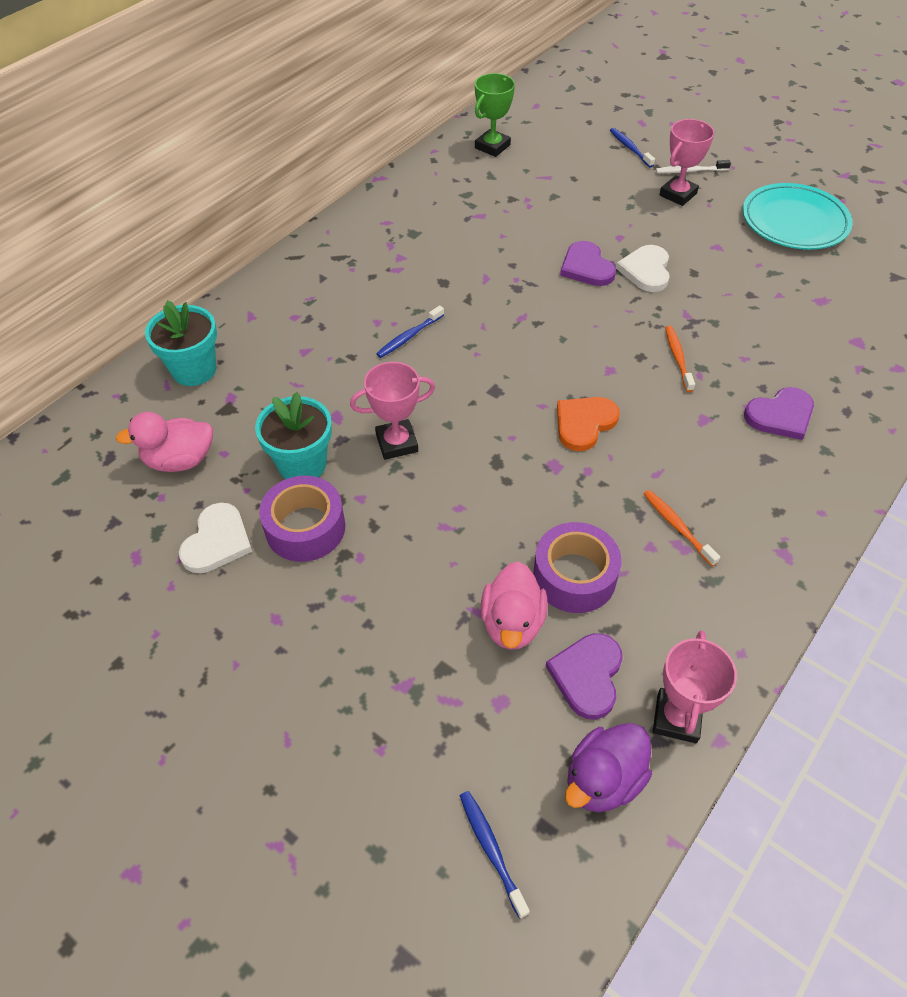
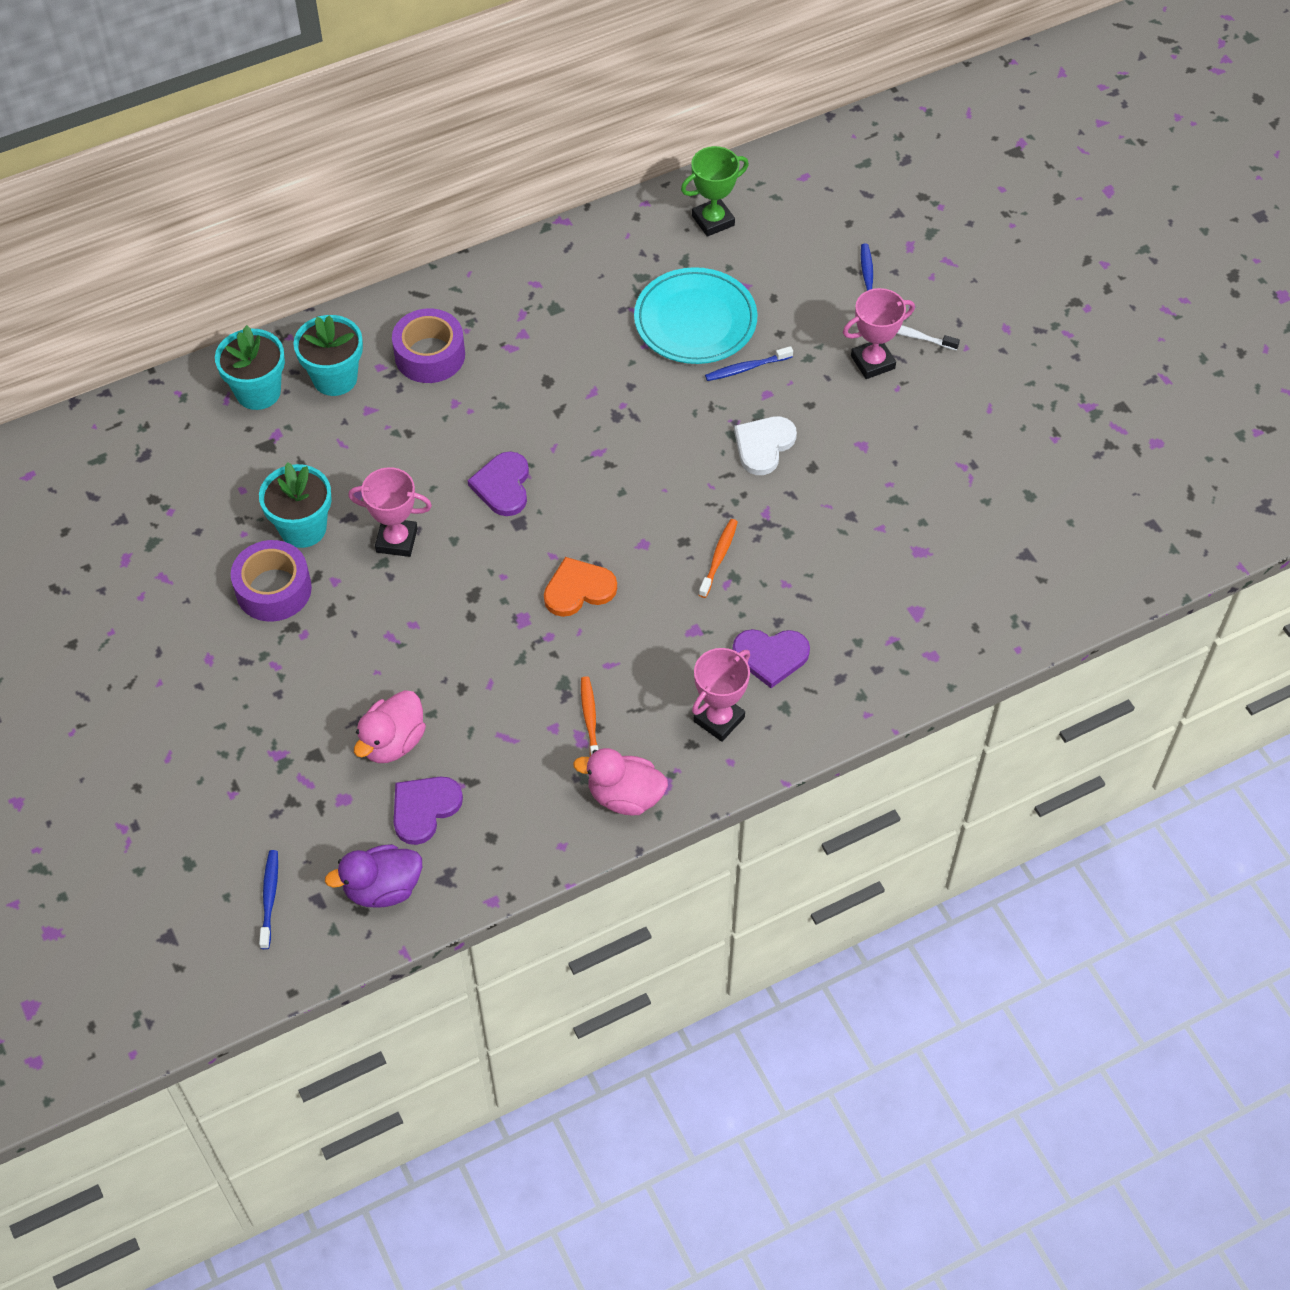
camera: 25 degrees right, 5 degrees up
pink duck [116,412,213,472] -> pink duck moved to [573,748,668,815]
white heart [179,503,252,573] -> none
blue toothbrush [376,305,444,358] -> blue toothbrush moved to [705,346,793,381]
purple tape [533,522,622,613] -> purple tape moved to [392,309,465,383]
purple heart [560,241,616,286] -> purple heart moved to [467,451,529,516]
pink trophy [653,630,737,743] -> pink trophy moved to [692,648,750,742]
turquoise plate [742,183,853,250] -> turquoise plate moved to [634,267,758,364]
none -> turquoise flower pot [294,315,363,396]

